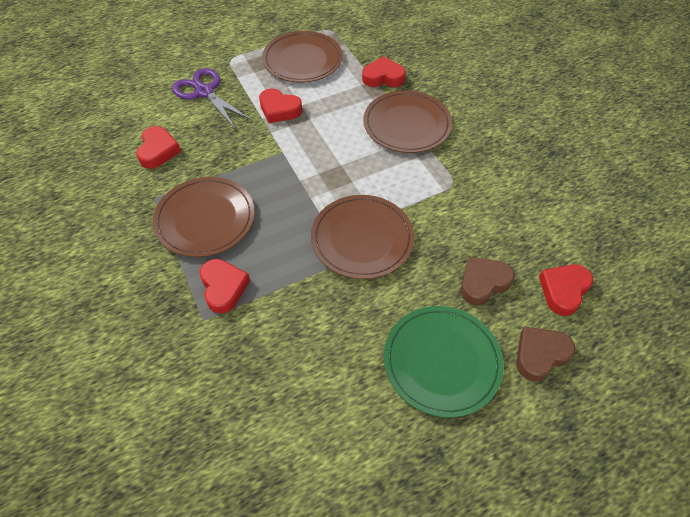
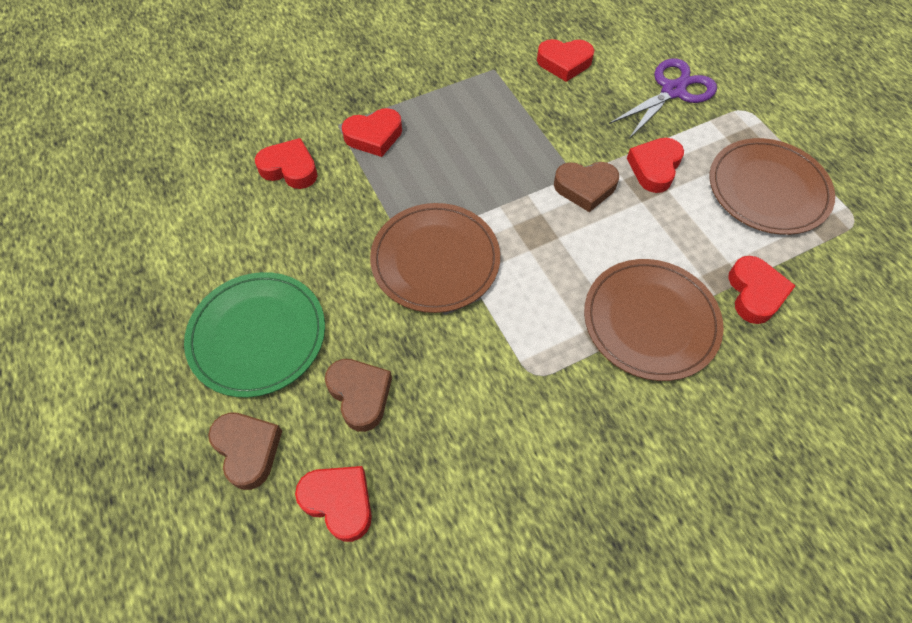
camera: 90 degrees right, 5 degrees up
brown plate [153,177,255,257] -> none
none -> red heart [255,138,318,189]
none -> brown heart [554,162,619,212]

